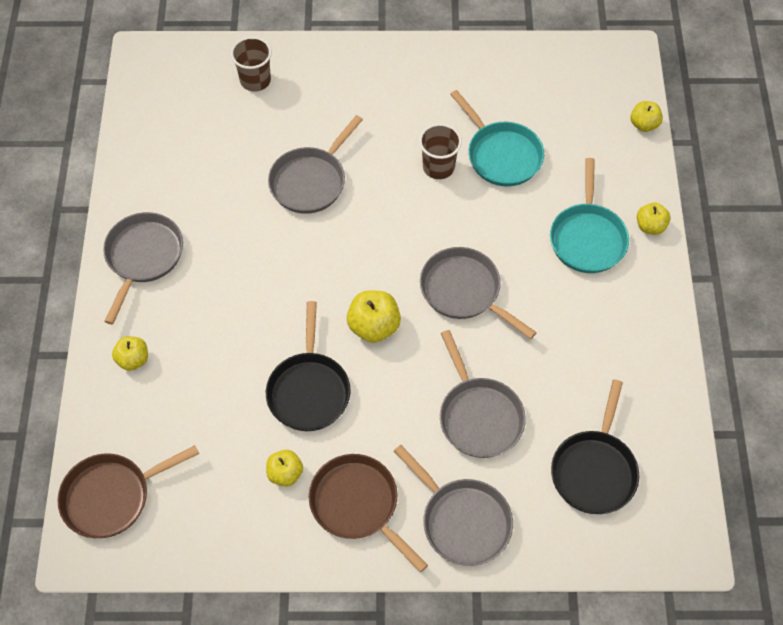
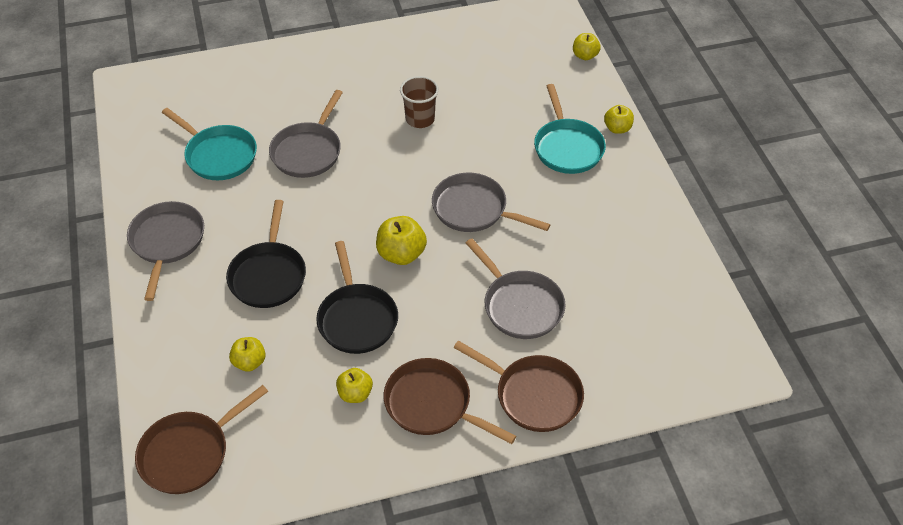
camera: 15 degrees left, 10 degrees down
yellow apple [112,336,148,371] -> yellow apple moved to [229,337,266,372]
brown cup [231,37,272,92] -> none
grey pan [394,445,513,566] -> brown pan [453,340,584,432]
turquoise pan [450,90,544,186] -> turquoise pan moved to [162,108,257,180]
black pan [551,379,639,514] -> black pan moved to [226,200,306,308]

